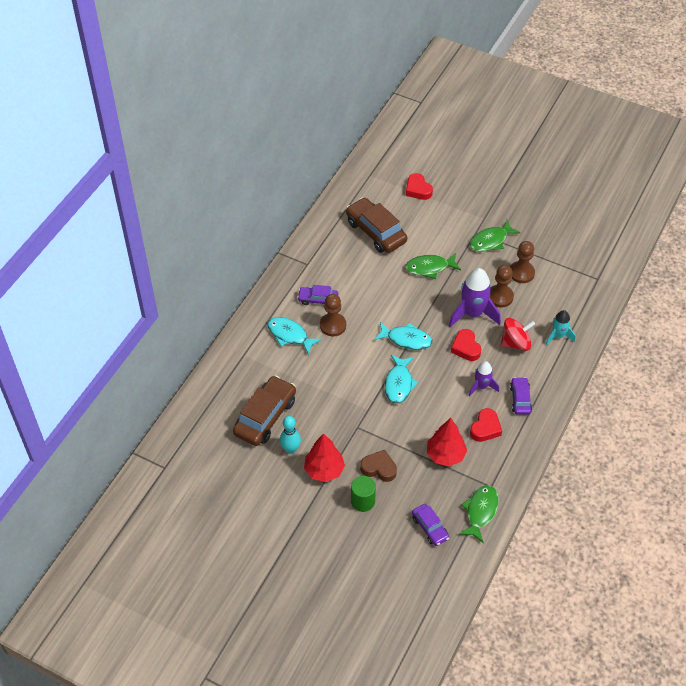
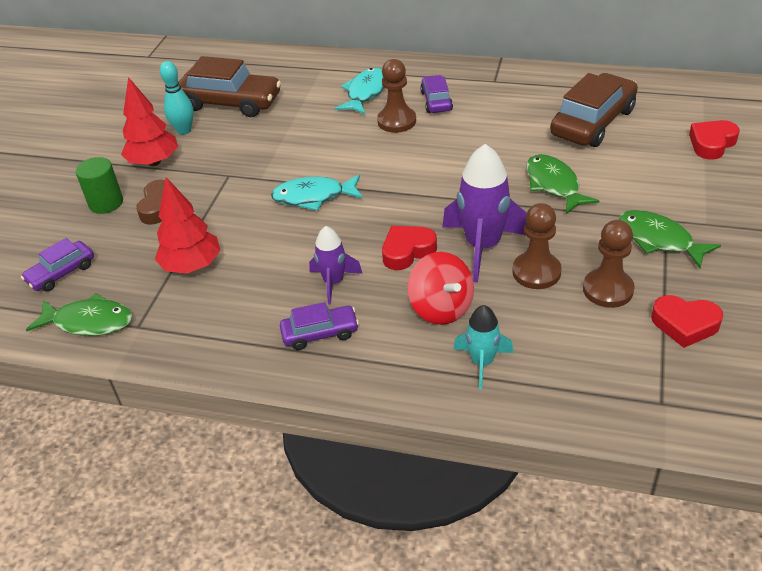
camera: 80 degrees right, 10 degrees down
turquoise fish [374,322,432,350] -> none
red heart [470,408,502,442] -> red heart moved to [651,295,723,348]

